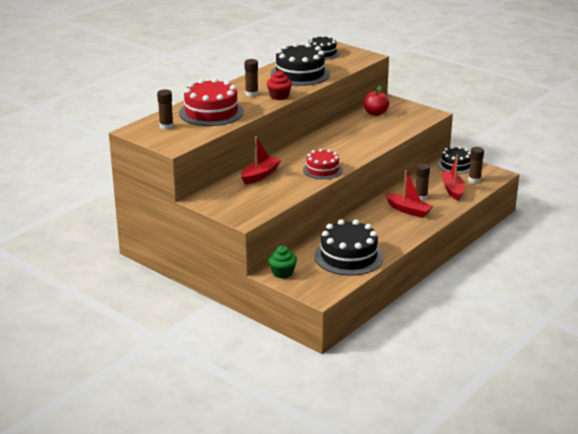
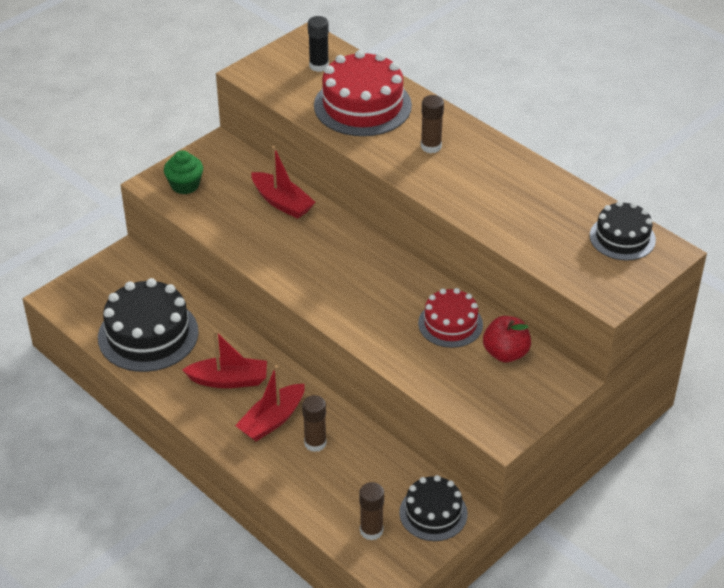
camera: 95 degrees right, 15 degrees up
brown glue stick [157,89,173,129] -> black glue stick [308,16,329,72]
red cupcake [267,70,292,100] -> none
green cupcake [268,246,297,278] -> green cupcake moved to [164,150,203,194]
black cake [270,43,330,86] -> none
red cake [303,149,343,179] -> red cake moved to [418,288,483,348]
red boat [442,155,465,201] -> red boat moved to [182,330,267,388]

